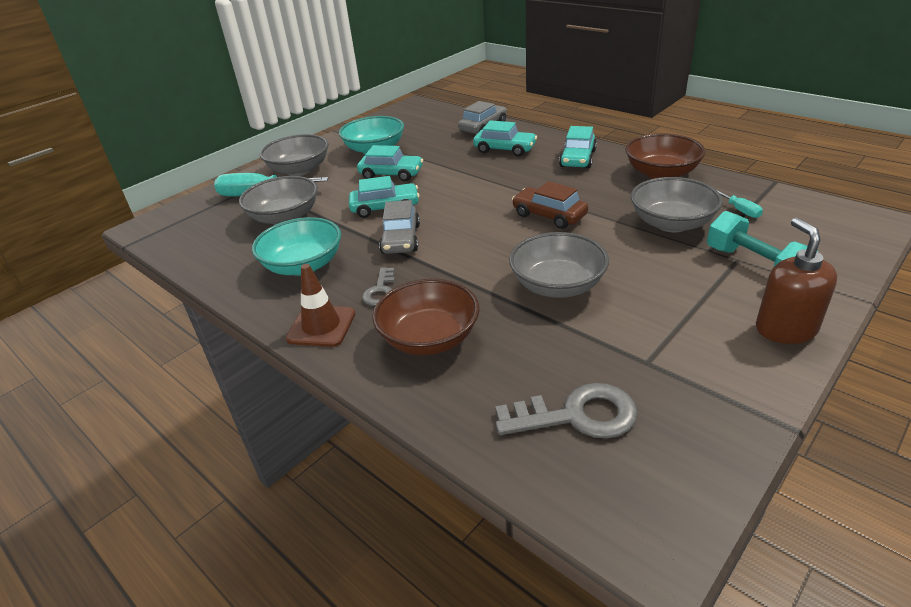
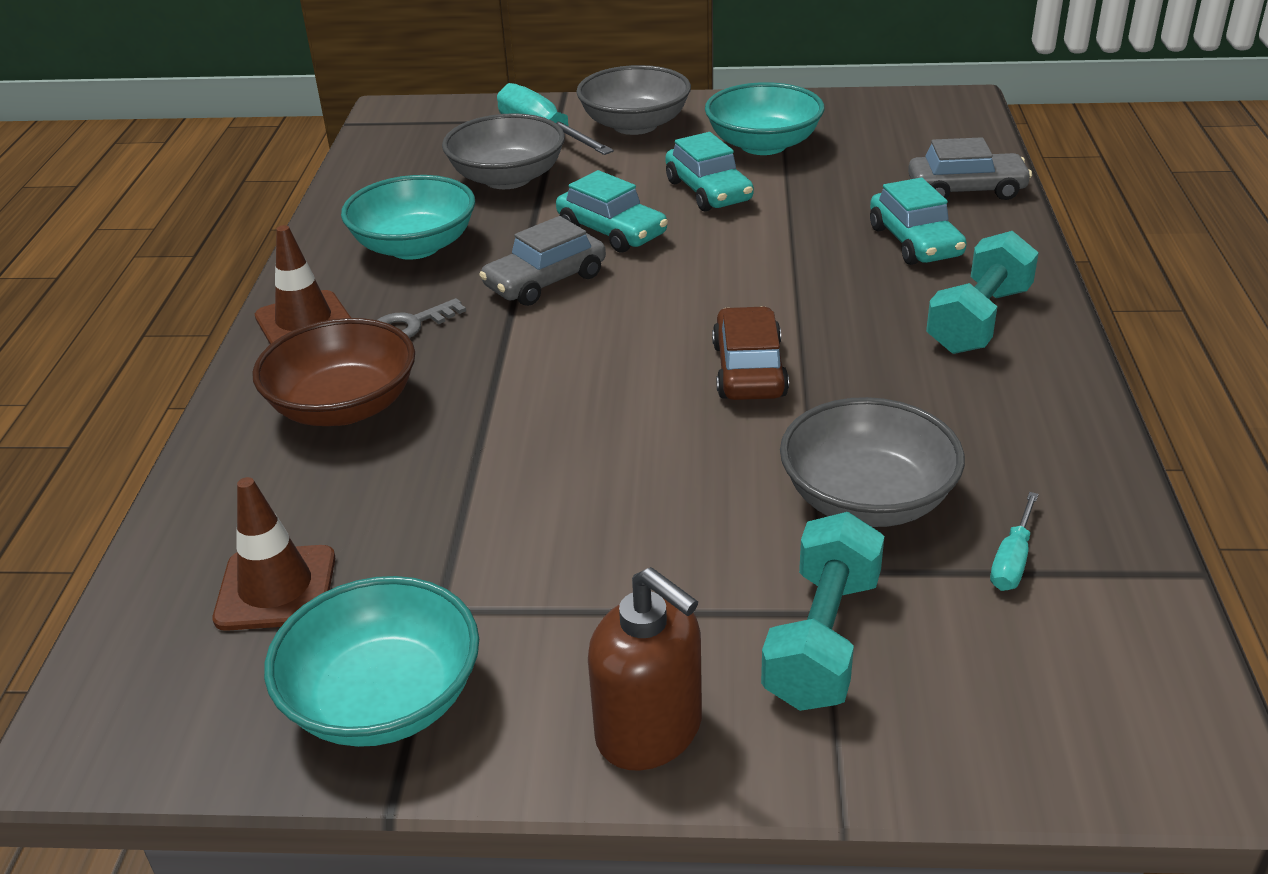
camera: 50 degrees right, 0 degrees up
grey key [495,383,638,439] -> brown traffic cone [213,477,335,631]
grey bowl [509,232,609,298] -> none
turquoise car [559,126,597,168] -> turquoise dumbbell [926,231,1039,354]
brown bowl [625,133,706,179] -> none
brown soap dispenser [756,218,837,344] -> brown soap dispenser turned 90 degrees clockwise [588,567,702,771]
none -> turquoise bowl [264,576,479,747]

